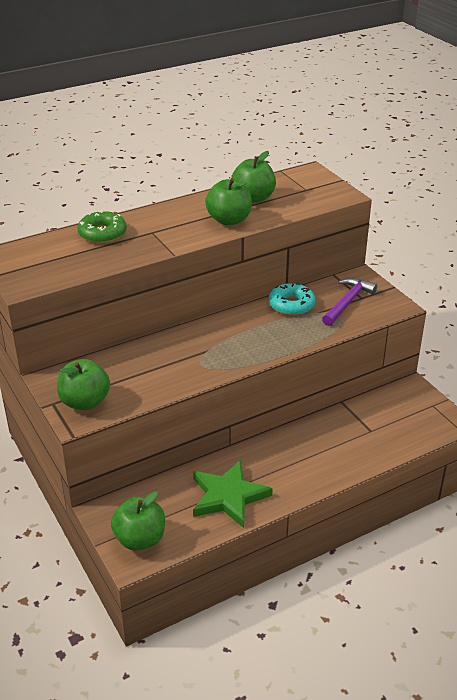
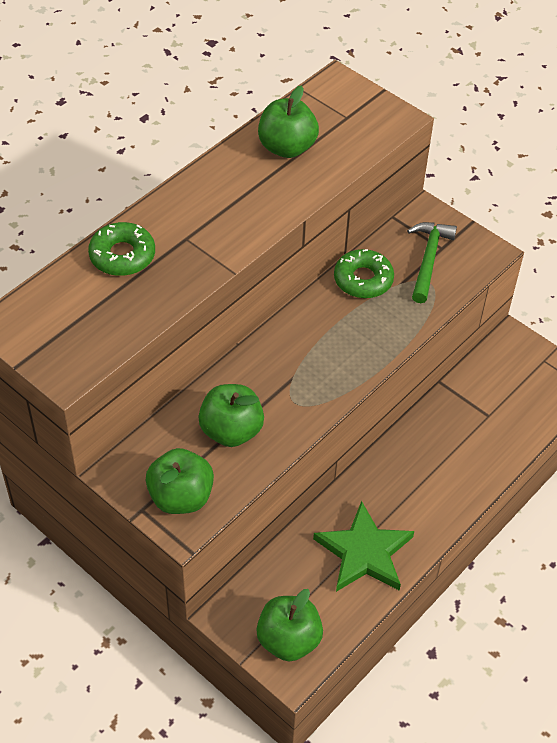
camera: 20 degrees left, 15 degrees up
green apple [205,178,252,225] -> green apple moved to [198,384,264,447]
turquoise donut [269,283,315,316] -> green donut [334,249,394,298]
purple hammer [322,278,377,326] -> green hammer [407,222,457,303]

